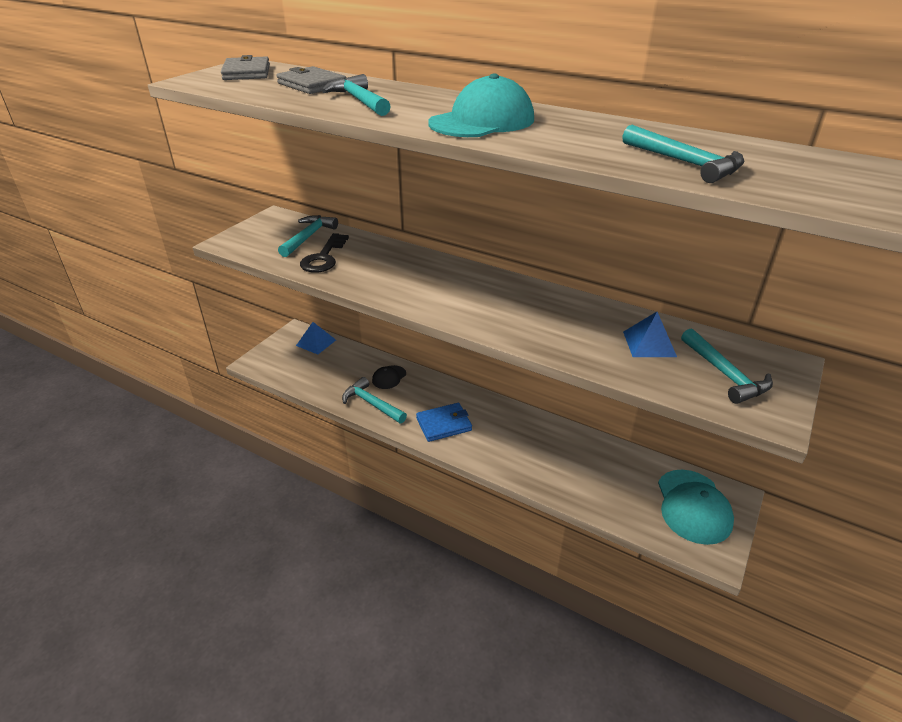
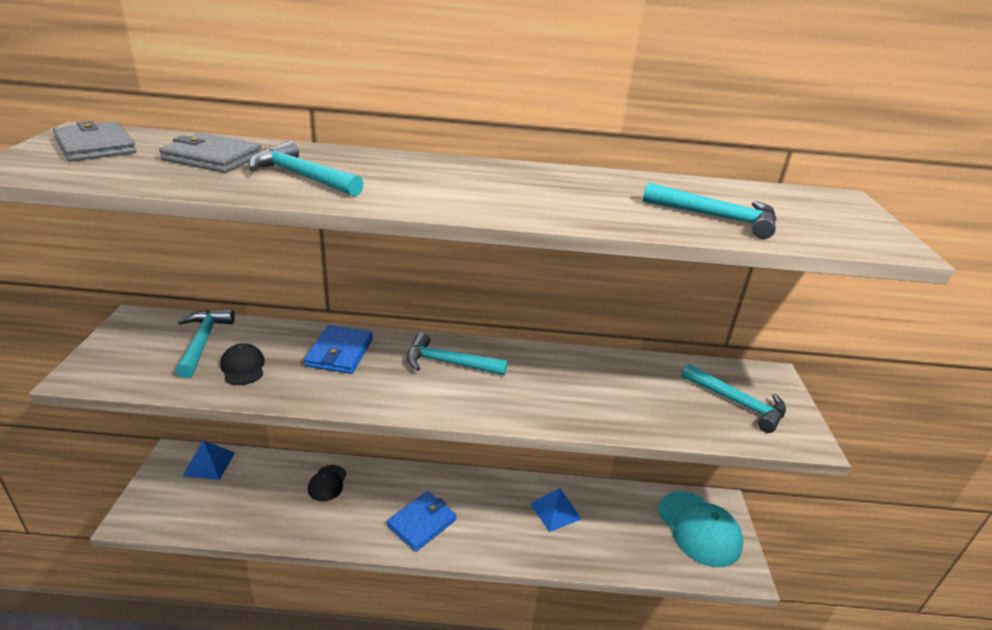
camera: 30 degrees left, 5 degrees down
black key [300,233,349,273] -> black cap [220,343,265,385]
turquoise hammer [342,377,407,423] -> turquoise hammer moved to [407,333,508,376]
turquoise cap [429,73,534,137] -> none
blue pyramid [623,312,677,357] -> blue pyramid moved to [530,488,581,532]
none -> blue wallet [304,325,373,374]

